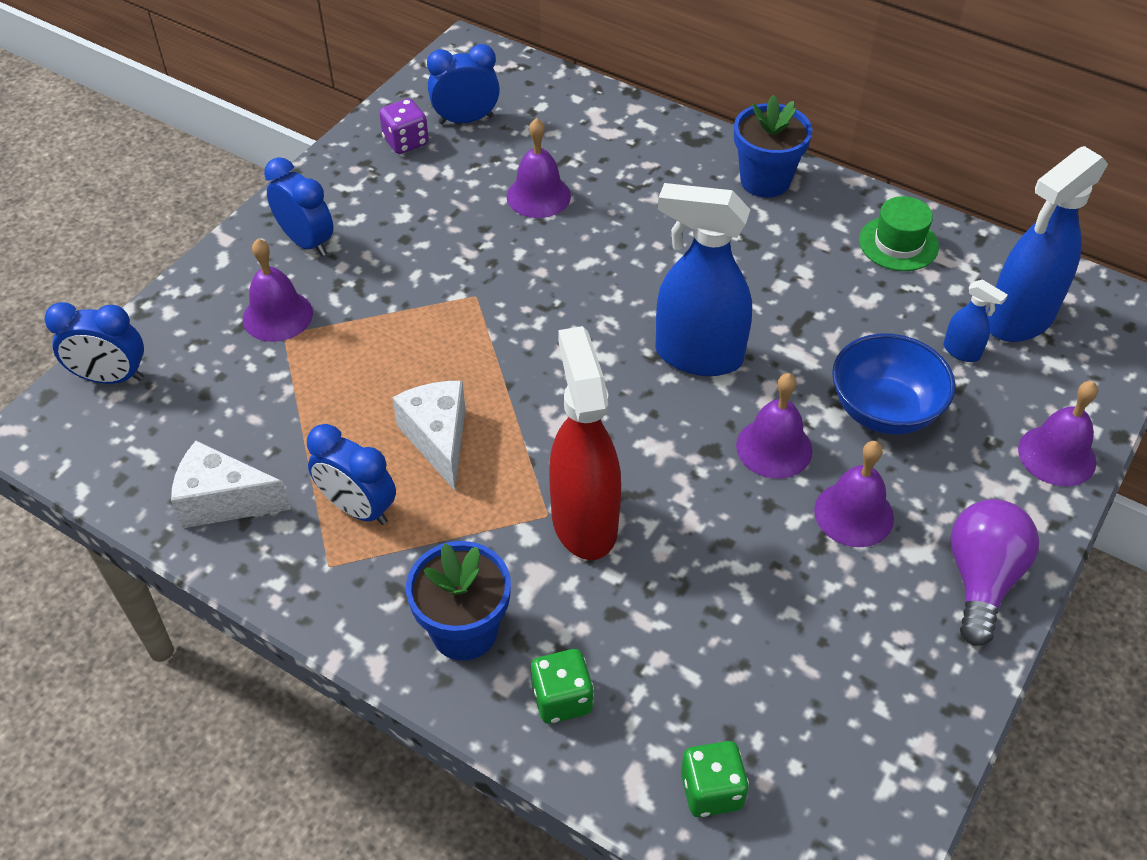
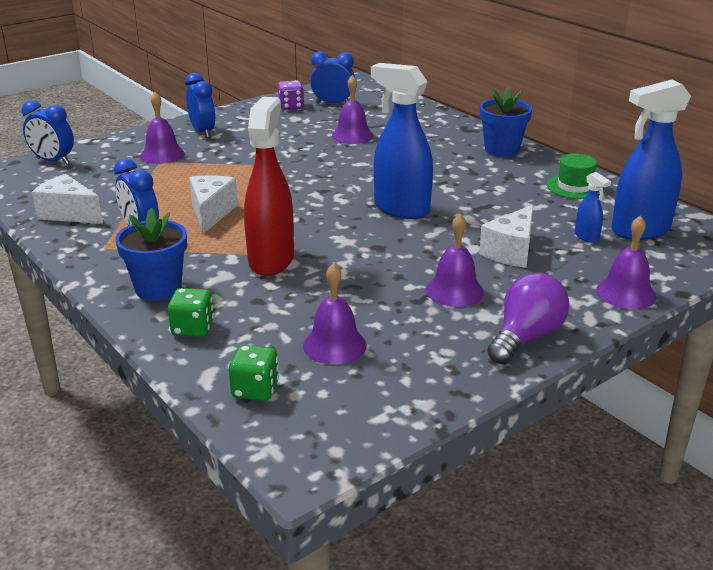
camera: 20 degrees right, 20 degrees down
purple bell [736,373,813,479] -> purple bell moved to [303,263,367,365]
blue bowl [832,333,955,435] -> white cheese [479,205,533,268]

